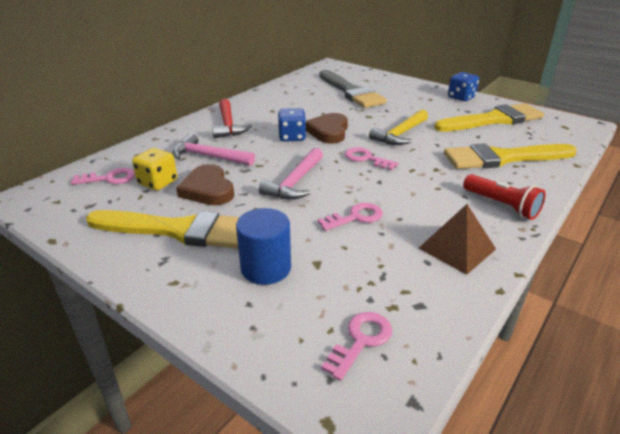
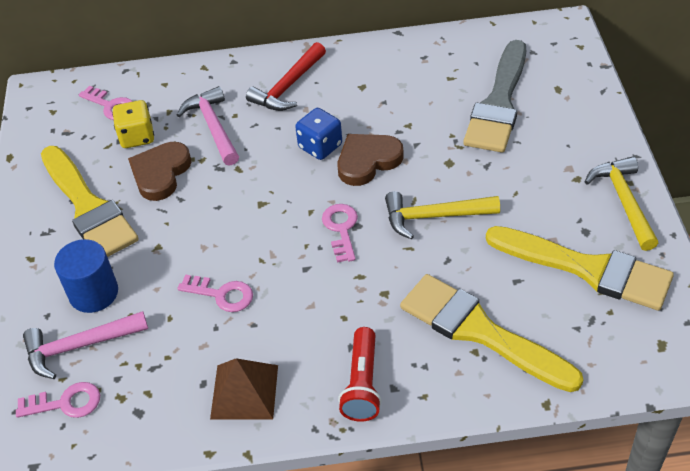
camera: 50 degrees right, 15 degrees up
pink hammer [259,148,323,200] -> pink hammer moved to [23,311,148,379]
blue dice [448,72,479,101] -> yellow hammer [585,156,658,251]

